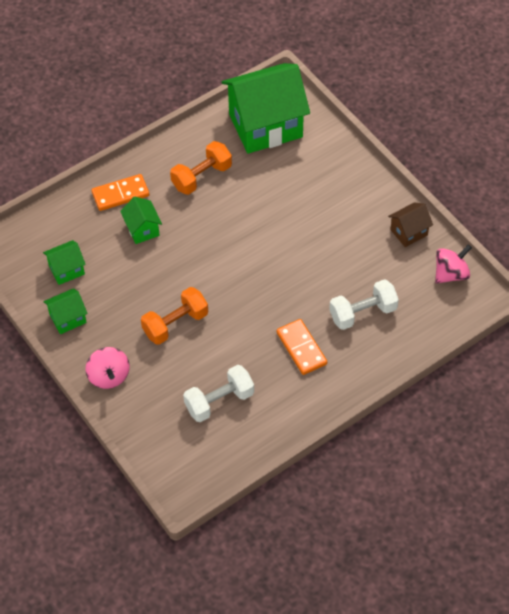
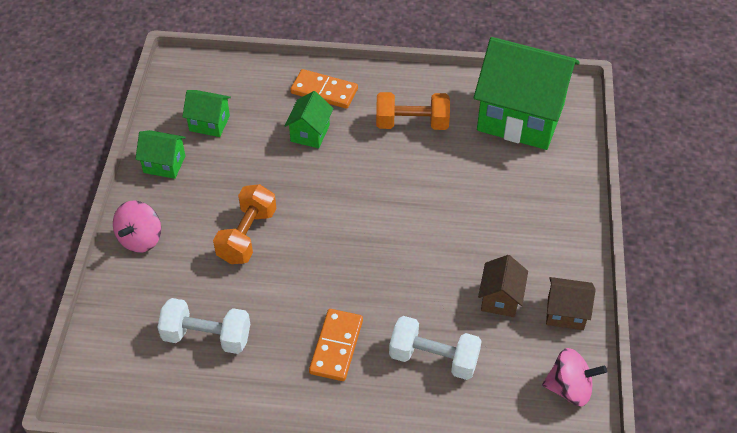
camera: 40 degrees right, 5 degrees down
orange dumbbell [141,287,208,345] -> orange dumbbell turned 75 degrees counterclockwise [213,184,276,264]
none -> brown house [478,255,528,317]

